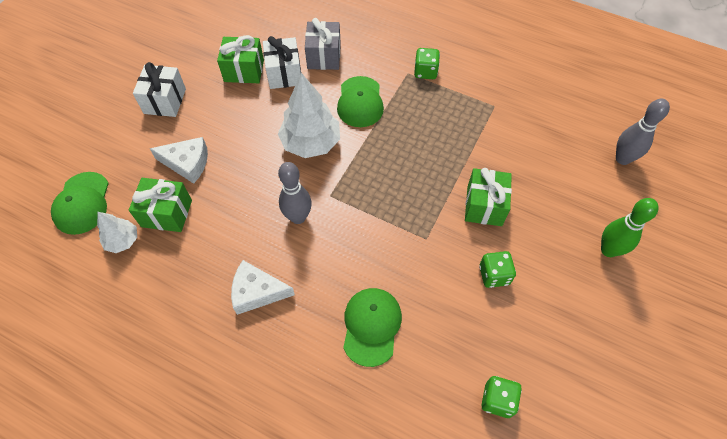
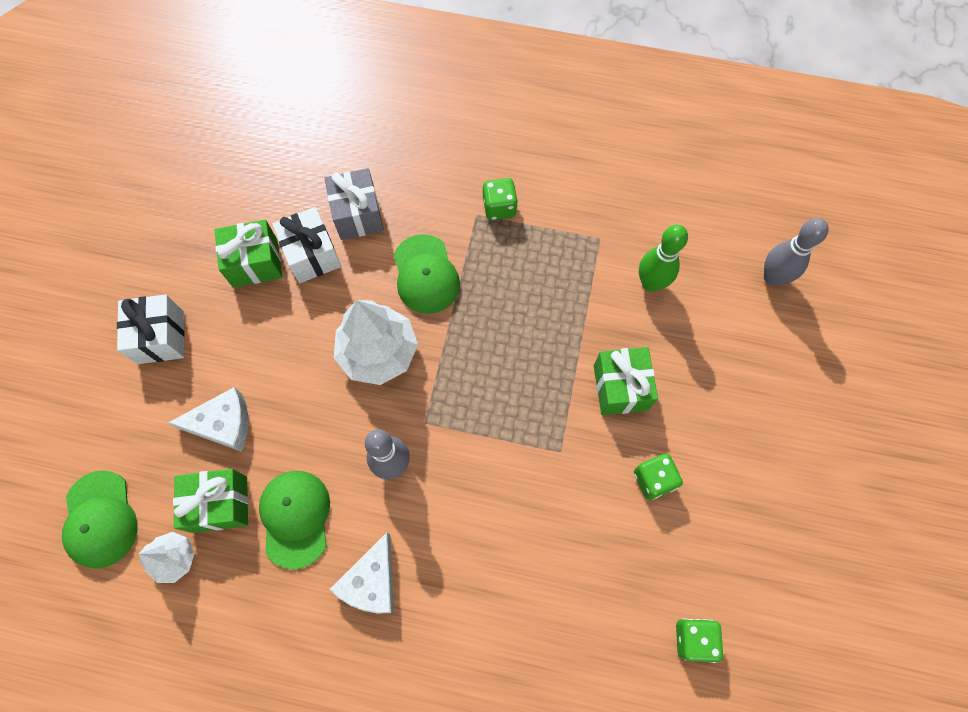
camera: 15 degrees left, 10 degrees up
white cheese [231,260,295,315] -> white cheese turned 60 degrees counterclockwise [329,533,394,613]
green cap [343,288,402,367] -> green cap moved to [259,471,330,569]
green bowling pin [601,198,658,257] -> green bowling pin moved to [639,225,688,292]

